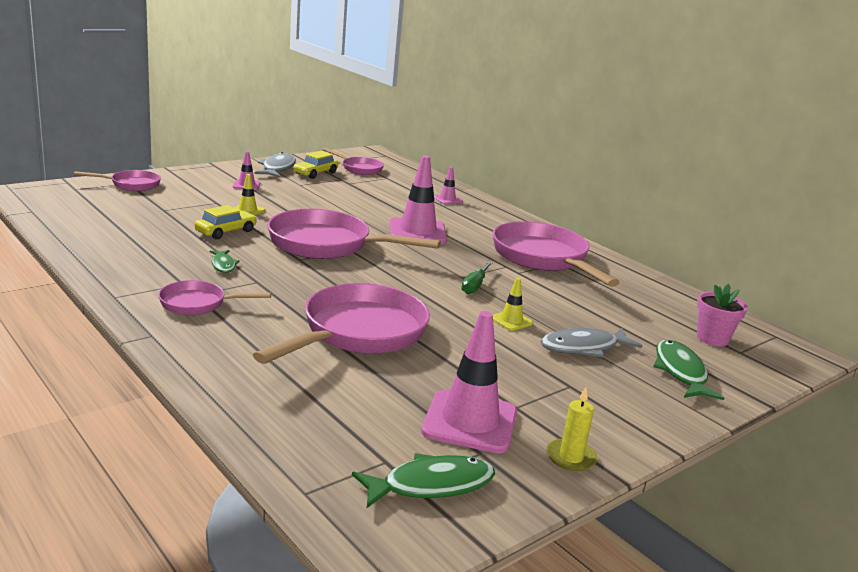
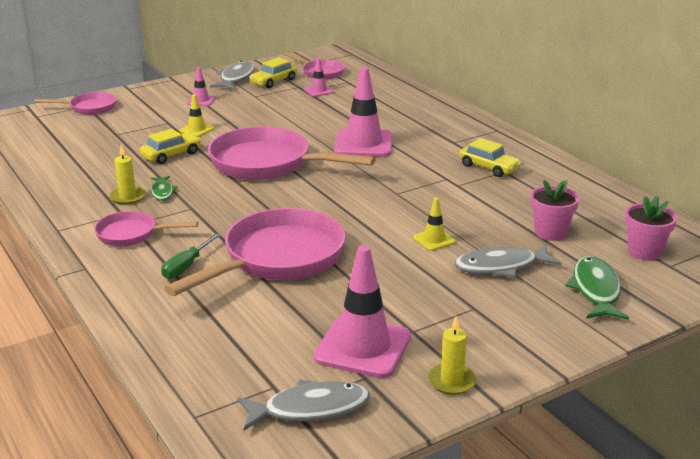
camera: 10 degrees right, 5 degrees up
green fish [352,453,495,508] -> grey fish [237,379,370,431]
pink traffic cone [434,167,463,205] -> pink traffic cone moved to [304,58,334,97]
green screwdriver [461,261,493,294] -> green screwdriver moved to [161,233,220,279]
pink pan [493,221,620,287] -> yellow car [459,138,521,177]
none -> yellow candle [109,145,146,205]
none -> pink flower pot [531,180,579,241]

